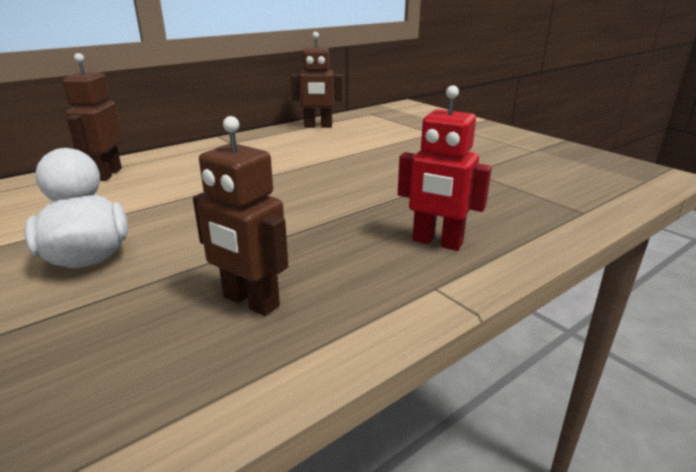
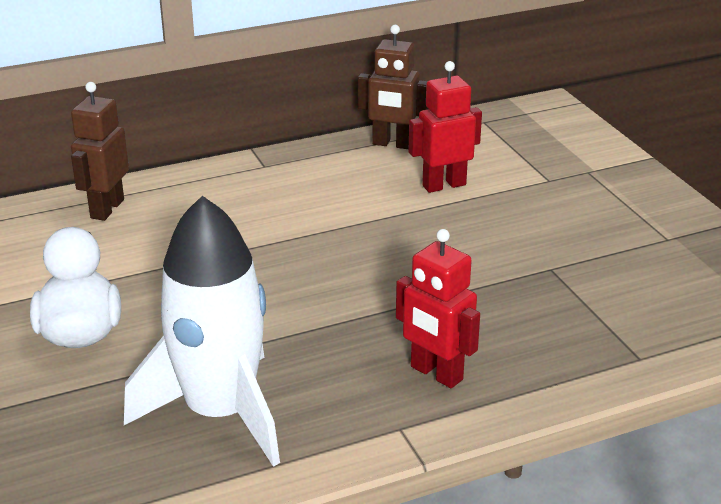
camera: 15 degrees right, 5 degrees up
brown robot [193,116,288,316] -> white rocket [124,196,280,467]
none -> red robot [408,61,482,193]

